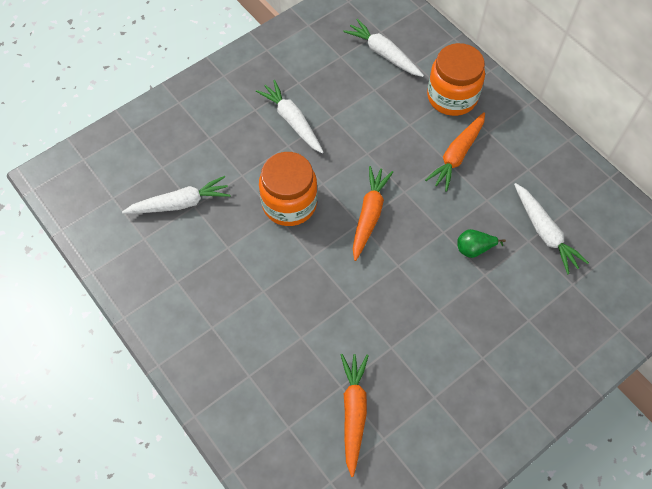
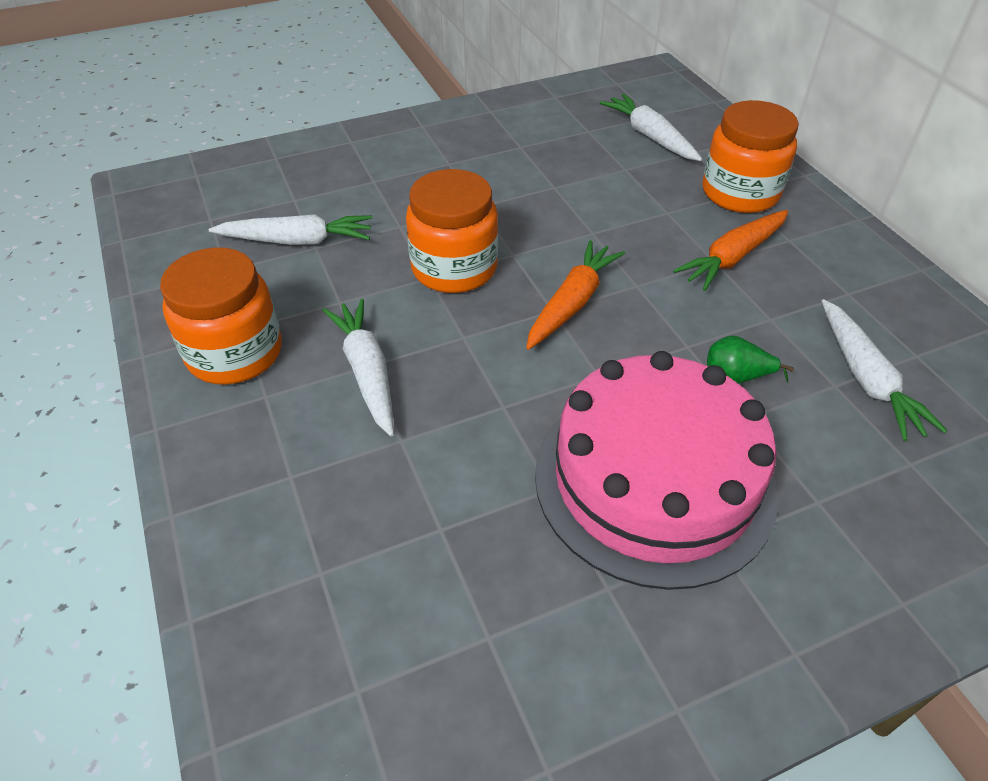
camera: 15 degrees right, 15 degrees down
white carrot [256,80,324,154] -> white carrot moved to [323,299,394,437]
orange carrot [341,354,369,477] -> none
none -> orange jar [160,247,282,384]
none -> pink cake [535,351,778,590]

